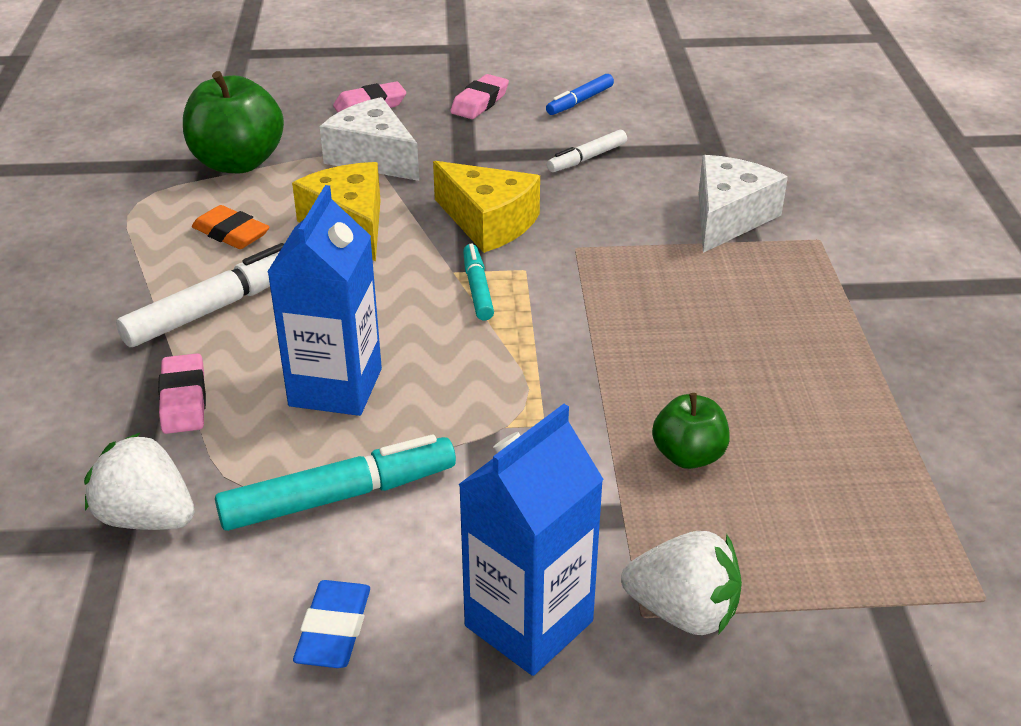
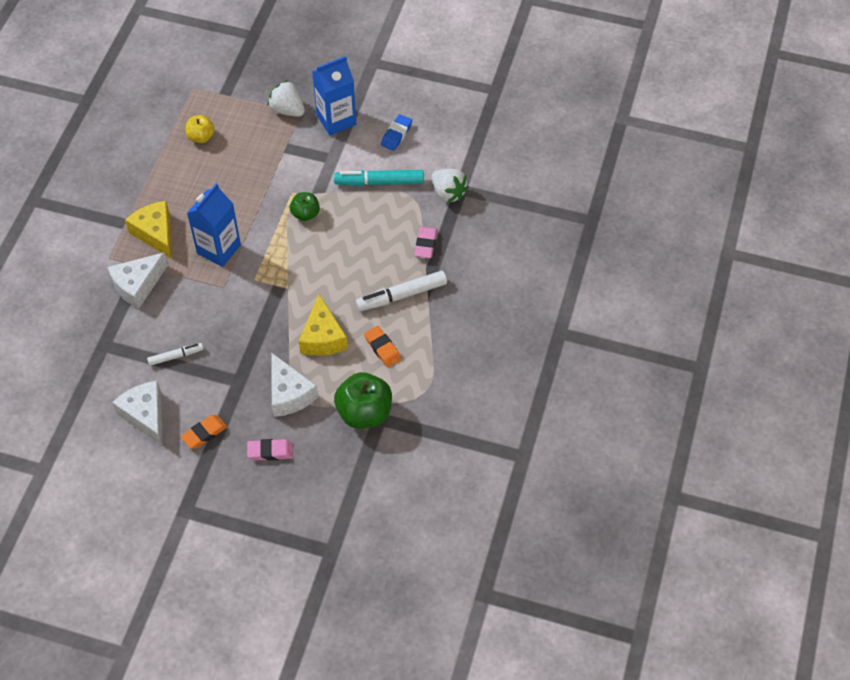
camera: 160 degrees left, 20 degrees up
blue carton [267,185,382,416] -> blue carton moved to [187,183,241,267]
yellow cheese [433,161,540,253] -> yellow cheese moved to [125,201,172,259]
pink eraser [450,74,509,119] -> orange eraser [181,415,227,449]
turquoise marker [463,243,494,321] -> none
blue marker [546,74,614,115] -> white cheese [112,381,163,446]
green apple [652,393,730,469] -> green apple moved to [290,192,320,221]
none -> yellow apple [186,115,214,143]

